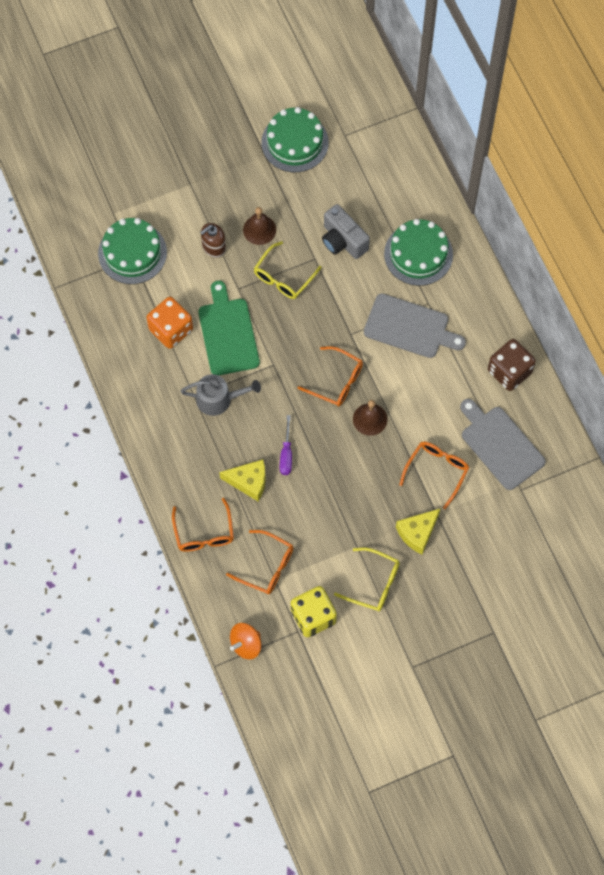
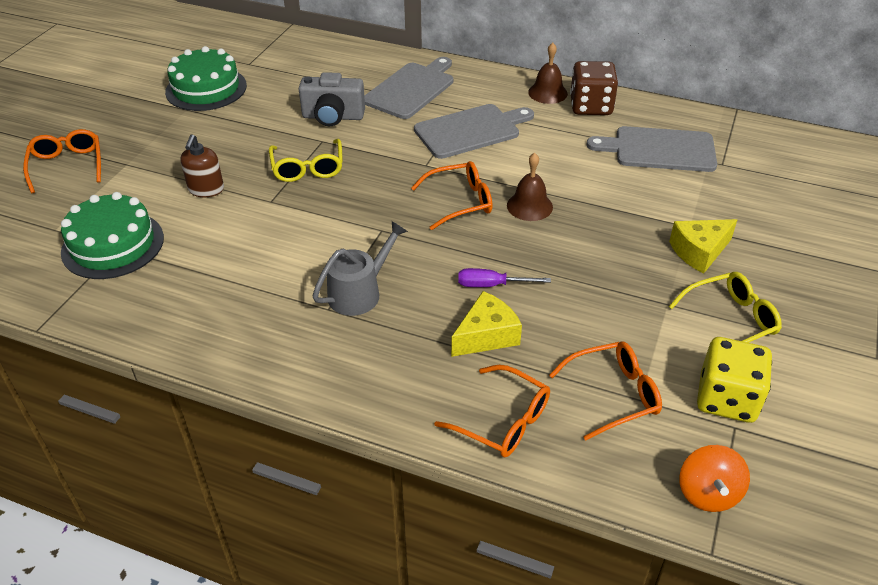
camera: 45 degrees left, 25 degrees down
orange dice [147,297,193,349] -> none
green cutting board [198,281,260,376] -> none
brown bell [243,207,276,245] -> brown bell moved to [528,43,568,104]
purple screwdriver [280,415,292,475] -> purple screwdriver turned 135 degrees clockwise [458,268,551,287]
green cake [384,219,453,286] -> grey cutting board [364,57,453,119]
yellow cheese [396,508,441,554] -> yellow cheese turned 60 degrees clockwise [669,219,737,273]
orange glasses [399,442,469,509] -> orange glasses moved to [23,129,101,193]

